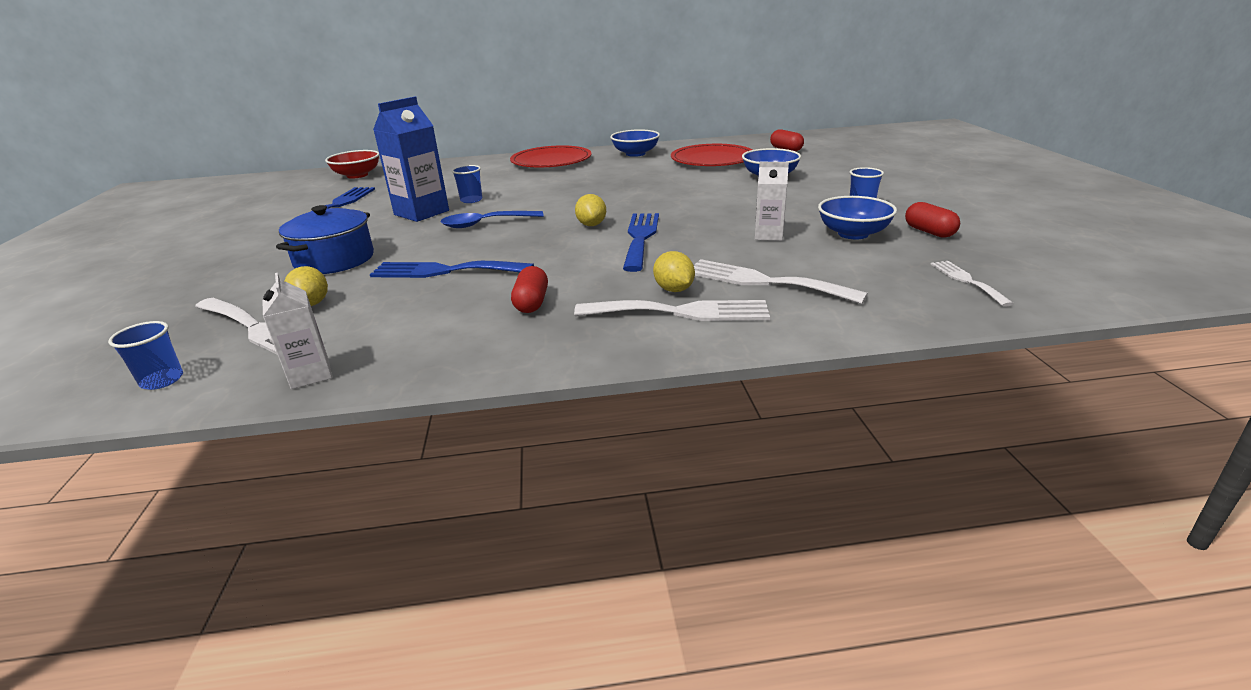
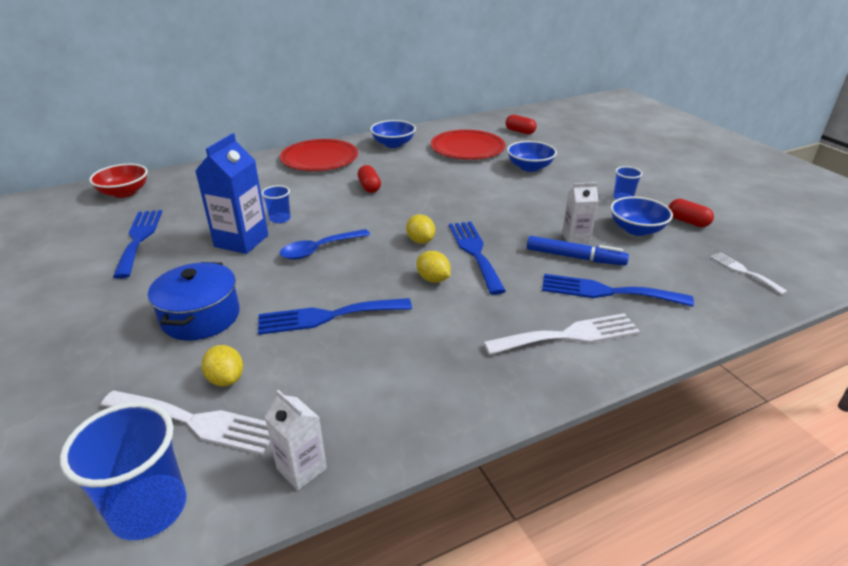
camera: 20 degrees left, 5 degrees up
blue cup [108,321,183,390] -> blue cup [60,402,187,540], size x1.89
red capsule [511,266,548,313] -> red capsule moved to [358,165,381,193]
yellow lemon [653,251,695,292] -> yellow lemon moved to [417,251,451,283]
white fork [694,259,868,304] -> blue fork [542,274,694,307]
none -> blue marker [527,236,629,265]

